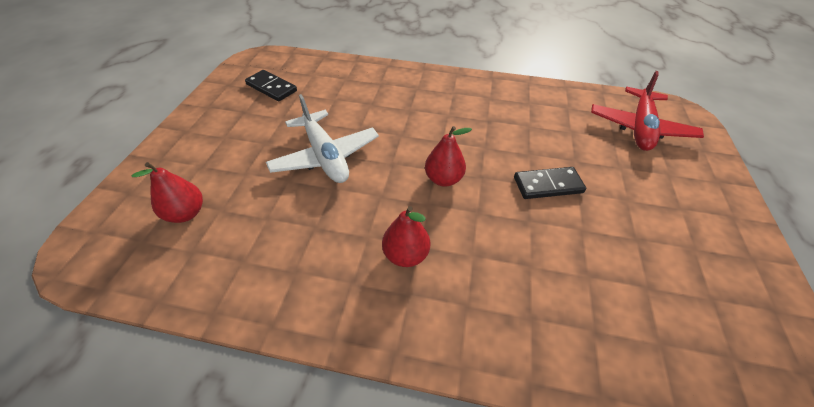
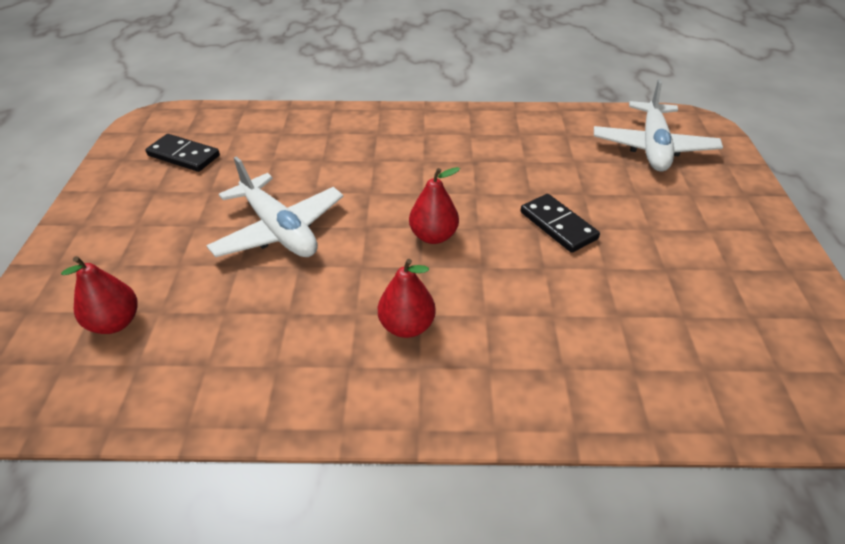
camera: 10 degrees left, 5 degrees down
black domino [514,167,586,199] -> black domino turned 75 degrees clockwise [520,194,600,253]
red plane [591,71,704,151] -> white plane [594,79,723,172]

